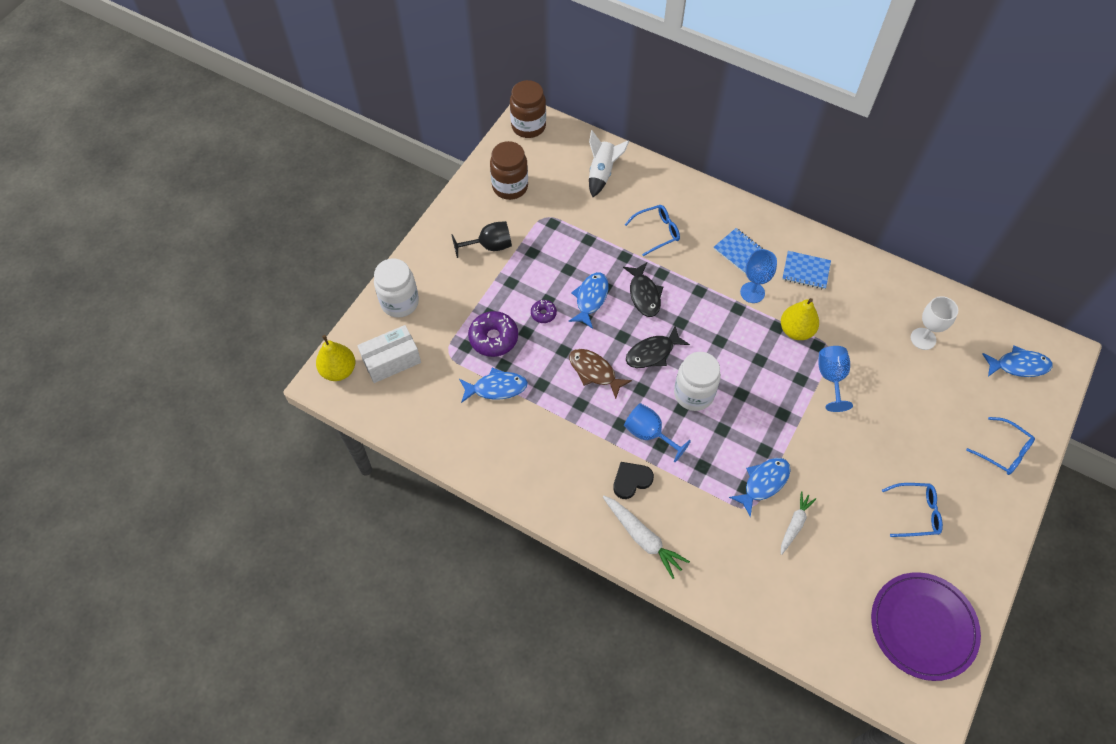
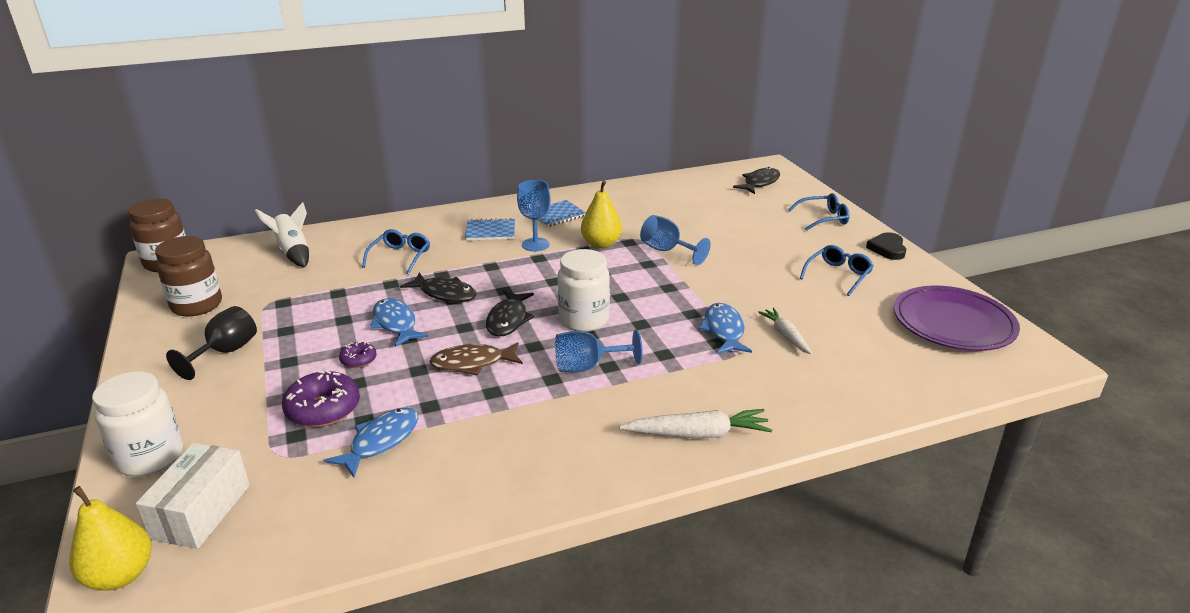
camera: 50 degrees left, 30 degrees down
black heart [613,462,654,499] -> black heart moved to [866,232,906,260]
white goblet [911,296,958,350] -> none
blue fish [982,346,1053,377] -> black fish [733,167,780,194]

